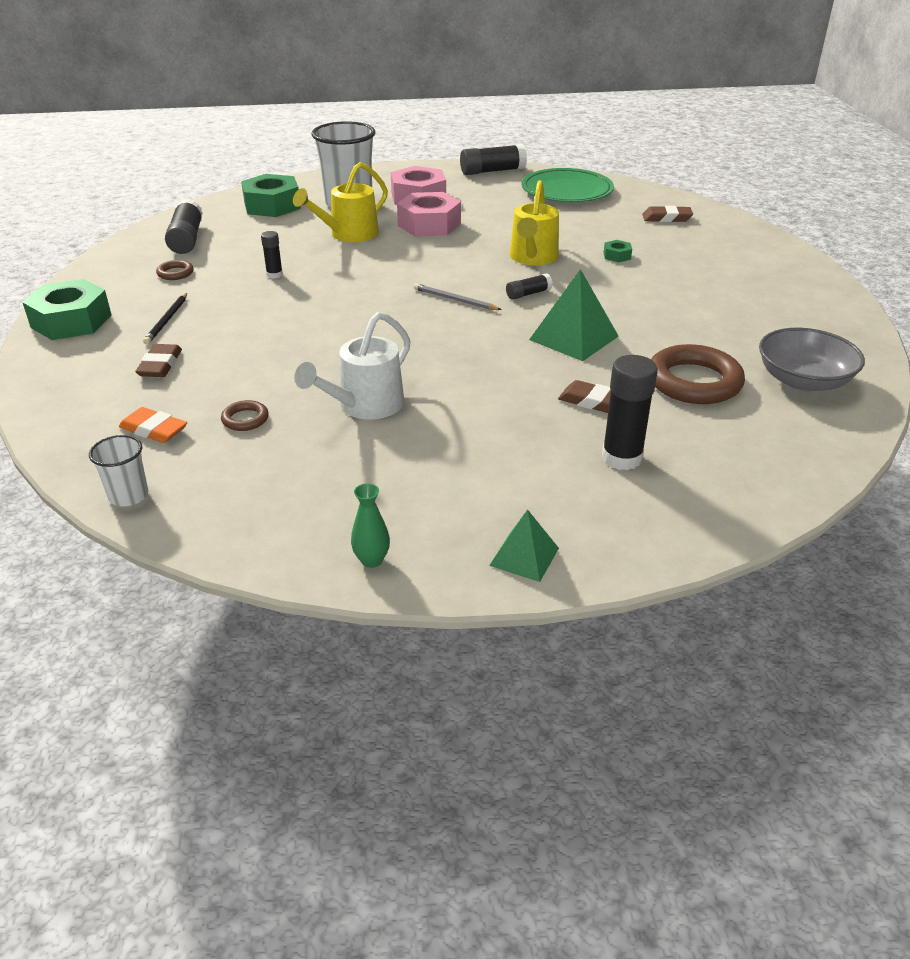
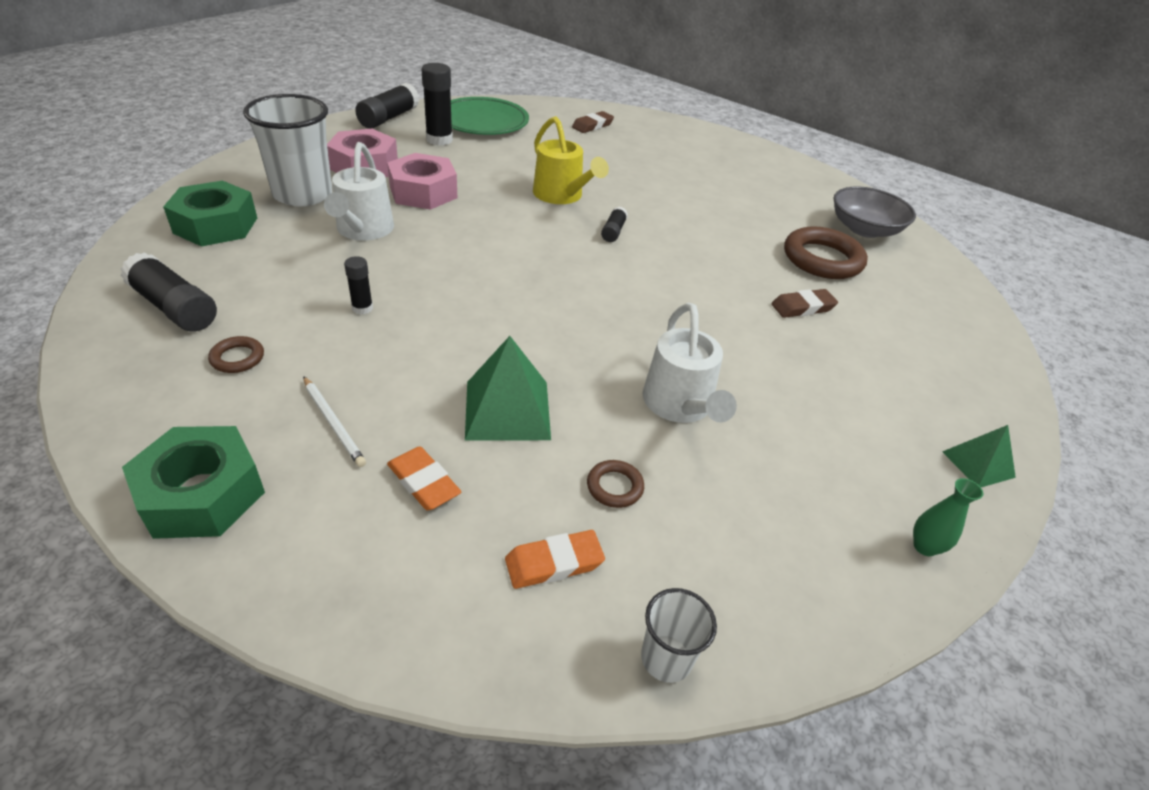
camera: 50 degrees left, 5 degrees up
brown eraser [135,344,182,377] -> orange eraser [387,446,461,511]
black pencil [143,293,187,344] -> white pencil [303,376,366,467]
yellow watering can [293,162,388,242] -> white watering can [324,142,394,241]
grey pencil [414,284,502,310] -> none
green pyramid [529,269,619,361] -> green pyramid moved to [465,336,551,441]
black glue stick [602,355,658,470] -> black glue stick moved to [421,63,453,146]
green nut [604,240,632,262] -> none

